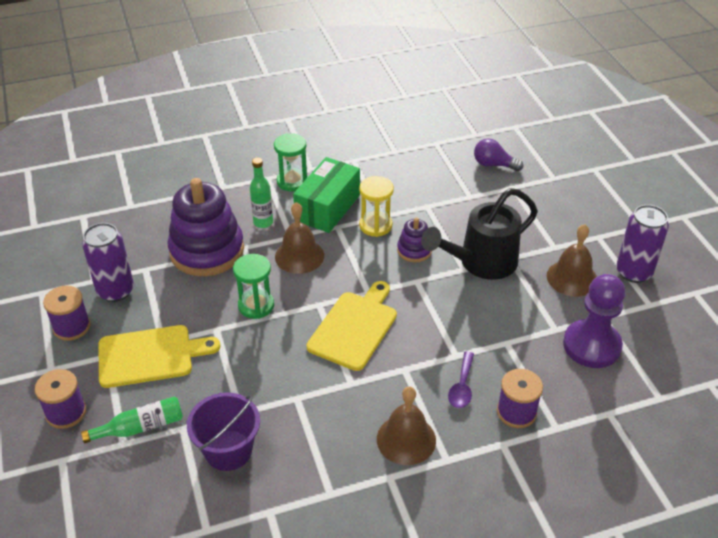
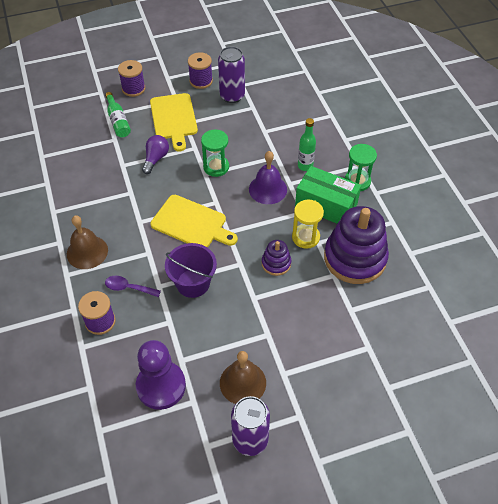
camera: 90 degrees right, 10 degrees up
purple stacking toy [167,178,244,276] -> purple stacking toy moved to [324,206,389,284]
purple bucket [187,392,260,471] -> purple bucket moved to [165,243,217,298]
brown bell [275,202,324,274] -> purple bell [249,151,287,204]
black watering can [421,188,538,280] -> none
purple light bulb [474,138,523,171] -> purple light bulb moved to [142,135,169,174]

